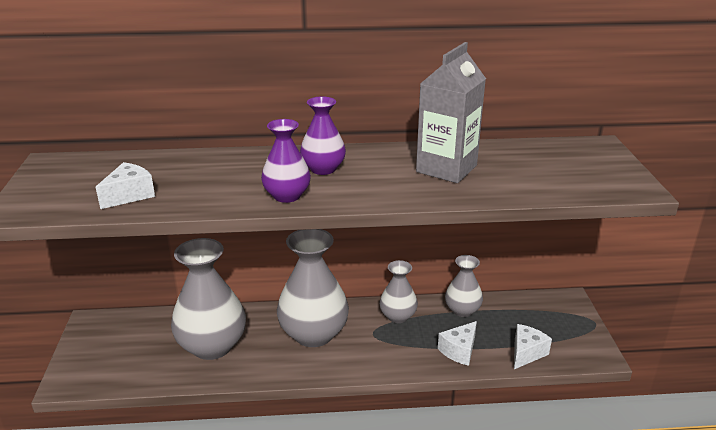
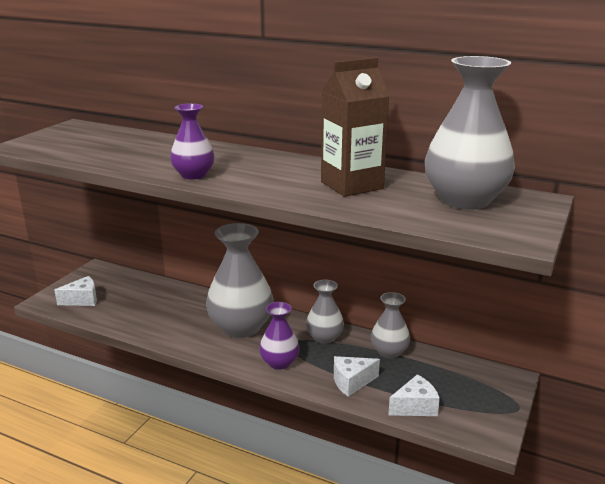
camera: 30 degrees right, 5 degrees down
white cheese [96,162,155,209] -> white cheese moved to [54,276,97,306]
grey vase [171,238,246,360] -> grey vase moved to [425,56,515,209]
purple vase [300,96,346,175] -> purple vase moved to [259,302,300,370]
grey carton [416,42,486,183] -> brown carton [321,57,390,197]

